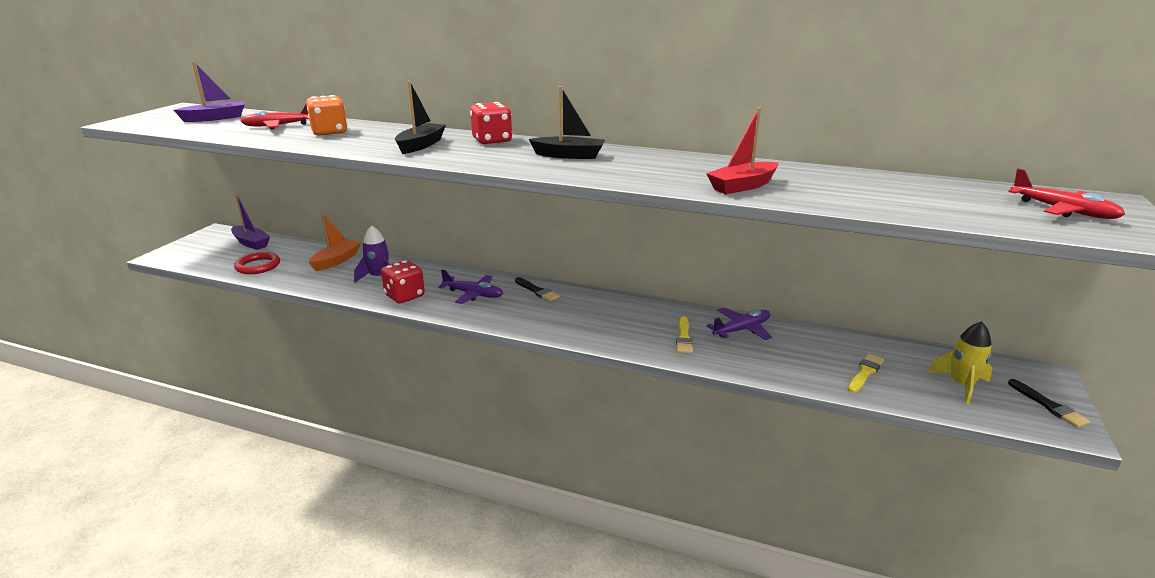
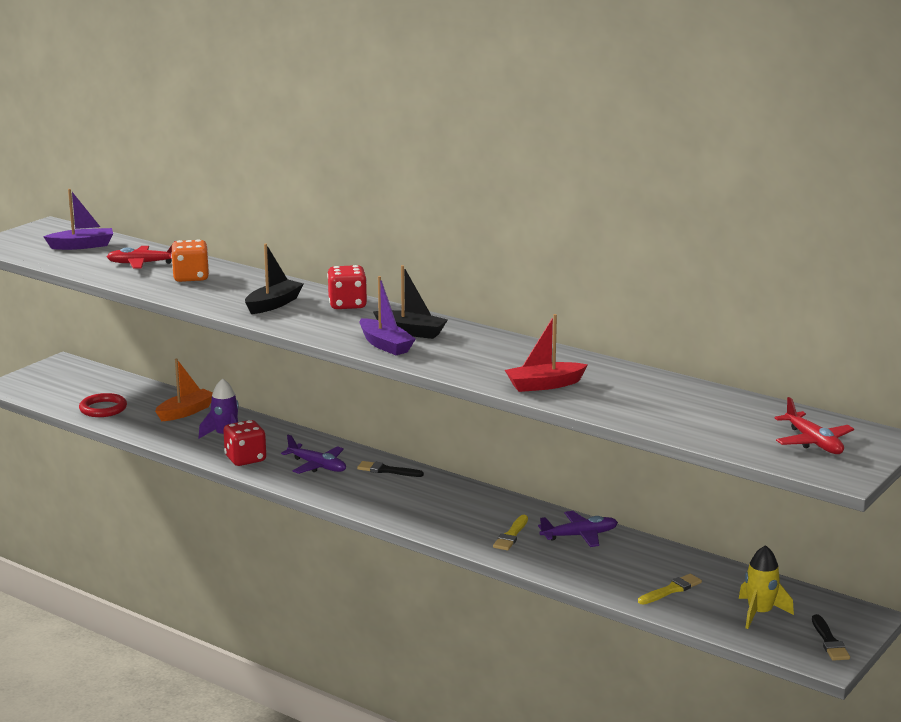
camera: 15 degrees right, 5 degrees down
purple boat [231,194,270,250] -> purple boat moved to [360,276,416,355]
black brush [515,277,560,302] -> black brush turned 135 degrees clockwise [357,461,424,477]

